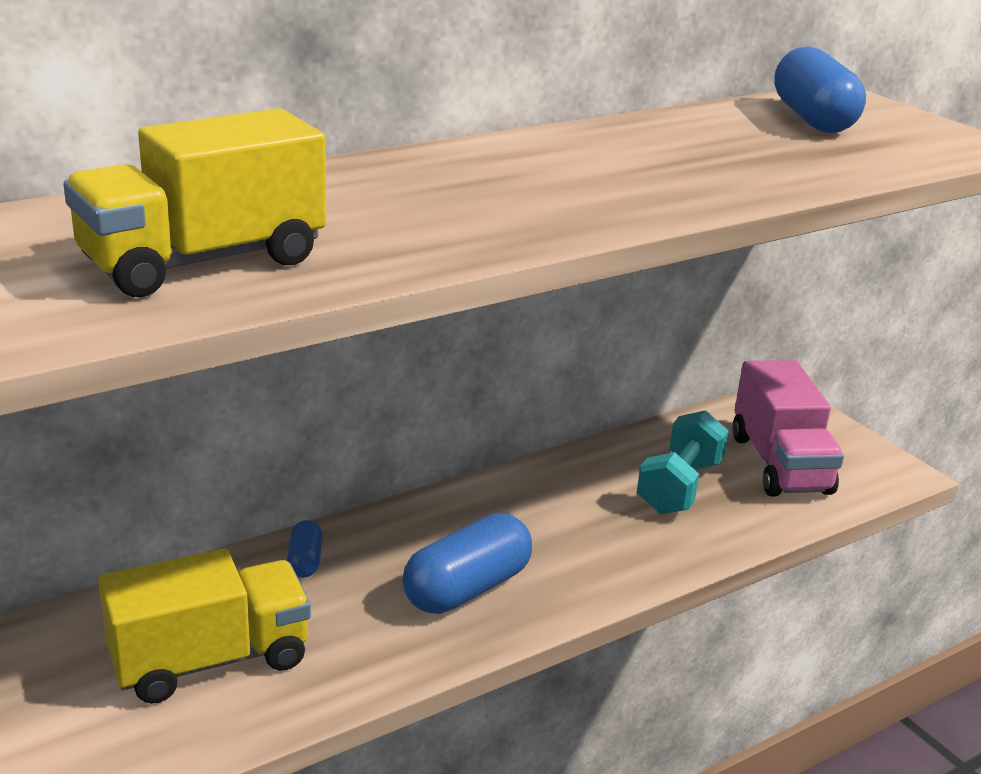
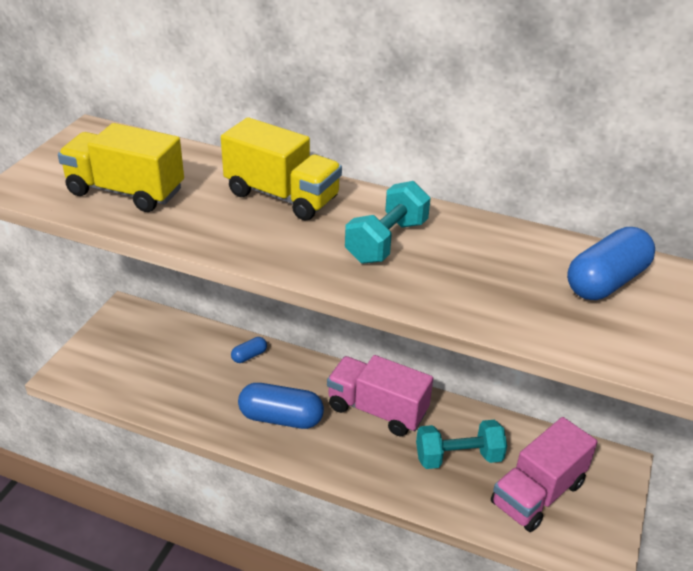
camera: 55 degrees right, 10 degrees up
yellow truck [98,549,311,704] -> yellow truck moved to [221,117,342,221]
none -> pink truck [327,355,433,436]
none -> turquoise dumbbell [345,181,431,264]

